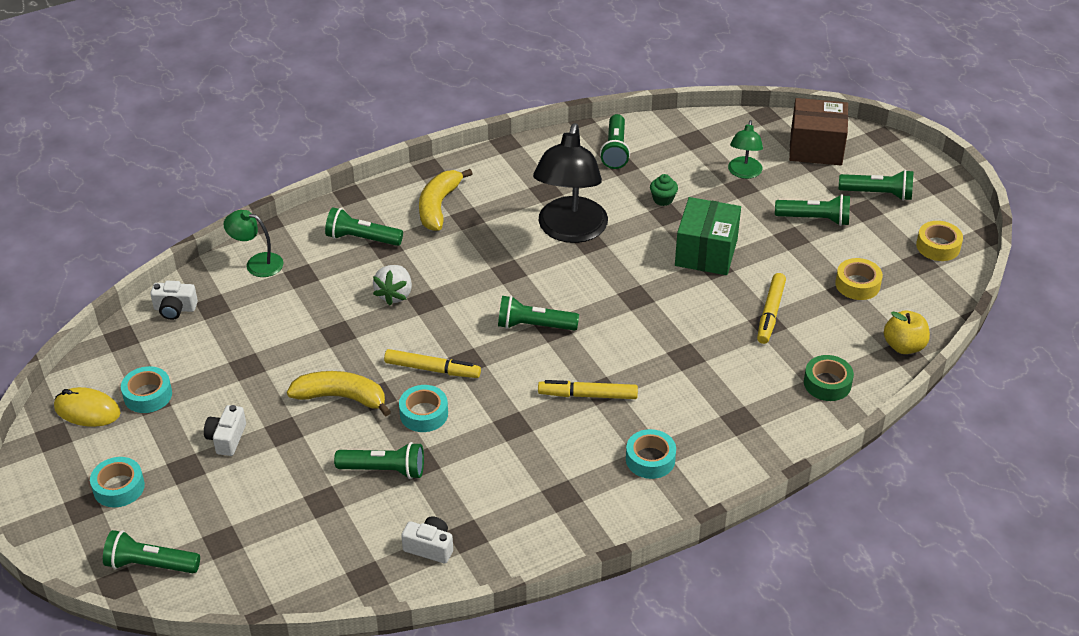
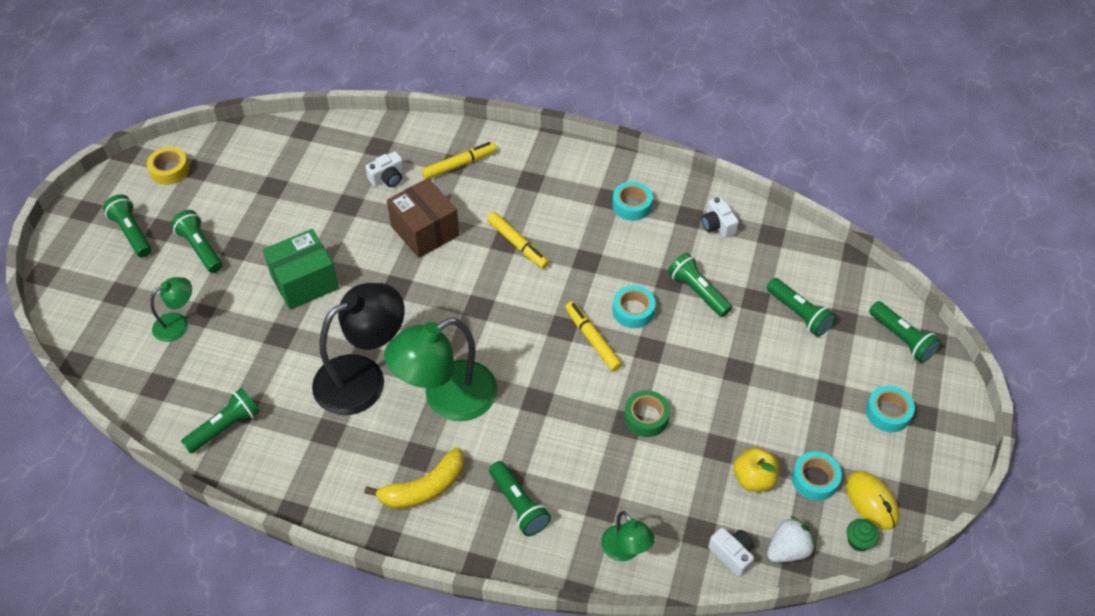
camera: 135 degrees left, 10 degrees up
white camera [204,405,246,456] -> white camera moved to [366,151,404,187]
yellow banana [287,371,391,416] -> none
white strawberry [373,265,412,306] -> white strawberry moved to [767,516,815,562]
green flashlight [498,296,579,331] -> green flashlight moved to [767,278,836,337]
turquoise tape [626,429,676,479] -> turquoise tape moved to [613,181,653,221]
green cupcake [650,174,678,206] -> green cupcake moved to [847,519,879,552]
yellow marker [757,273,786,344] -> yellow marker moved to [422,142,497,179]
brown box [789,98,848,165] -> brown box moved to [387,178,459,258]
green tape [804,355,854,401] -> green tape moved to [624,390,670,437]
yellow tape [835,258,883,300] -> none
yellow apple [884,310,930,354] -> yellow apple moved to [733,447,779,492]
none -> green lamp [384,318,497,421]

